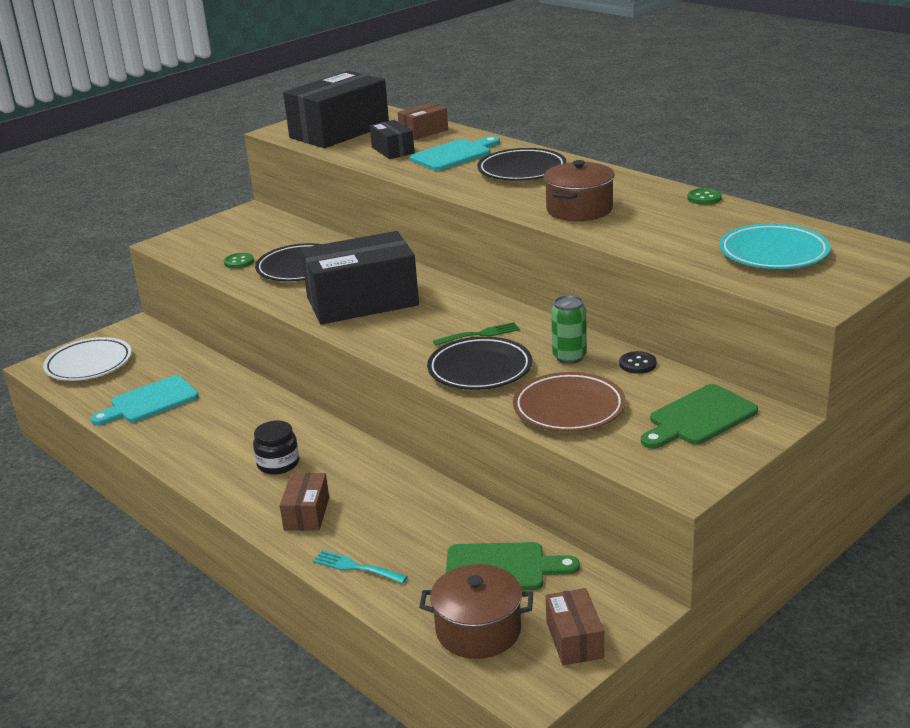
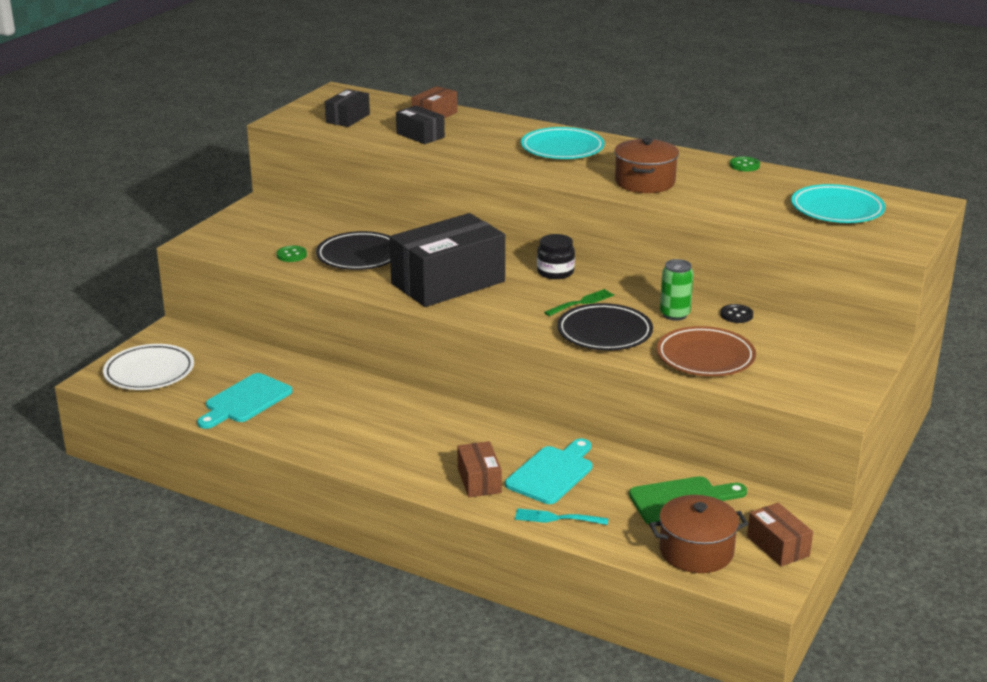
camera: 20 degrees left, 0 degrees up
black jar [253,421,299,475] -> black jar moved to [537,234,575,279]
black box [283,71,389,148] -> black box [325,89,370,127], size x0.48
turquoise cutting board [410,136,500,171] -> turquoise cutting board moved to [505,439,592,504]
black plate [477,148,567,181] -> turquoise plate [521,127,605,159]
green cutting board [641,384,758,449] -> none

